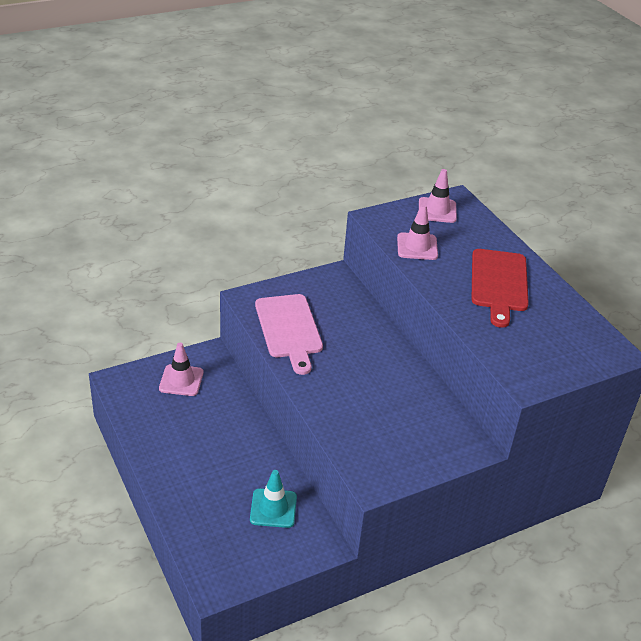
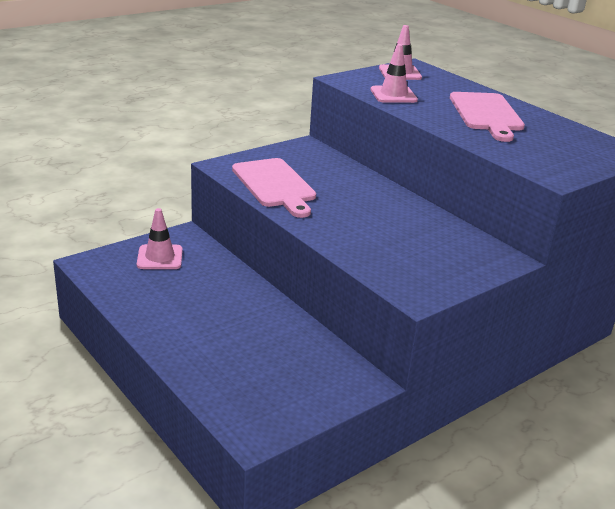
camera: 10 degrees left, 10 degrees down
turquoise traffic cone [250,470,297,528] -> none
red cutting board [472,249,529,328] -> pink cutting board [450,92,525,142]

